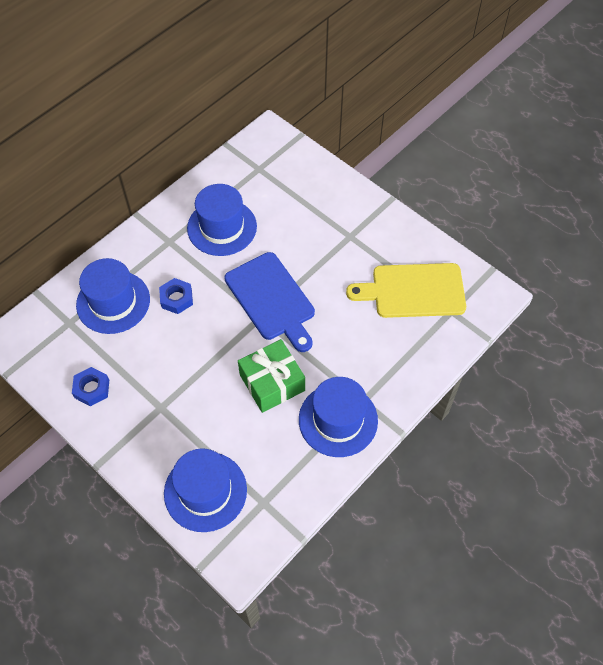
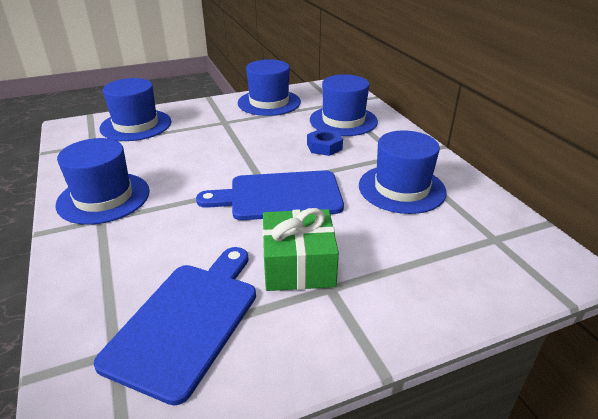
camera: 115 degrees right, 25 degrees down
blue nut [72,367,109,406] -> blue hat [238,59,301,116]
green gift [238,339,305,413] -> green gift moved to [262,208,339,291]
yellow cutting board [346,263,466,318] -> blue cutting board [94,247,256,406]

